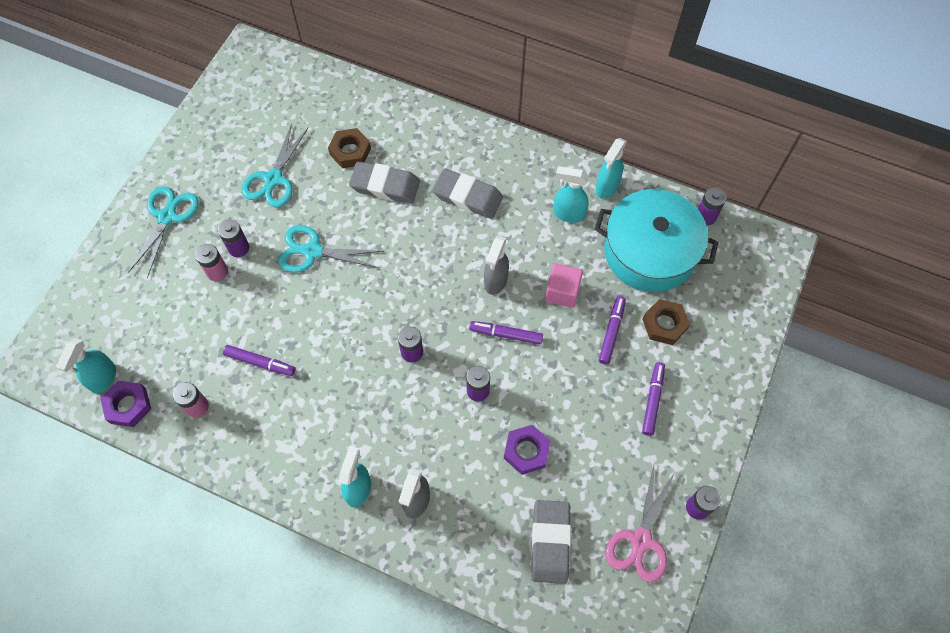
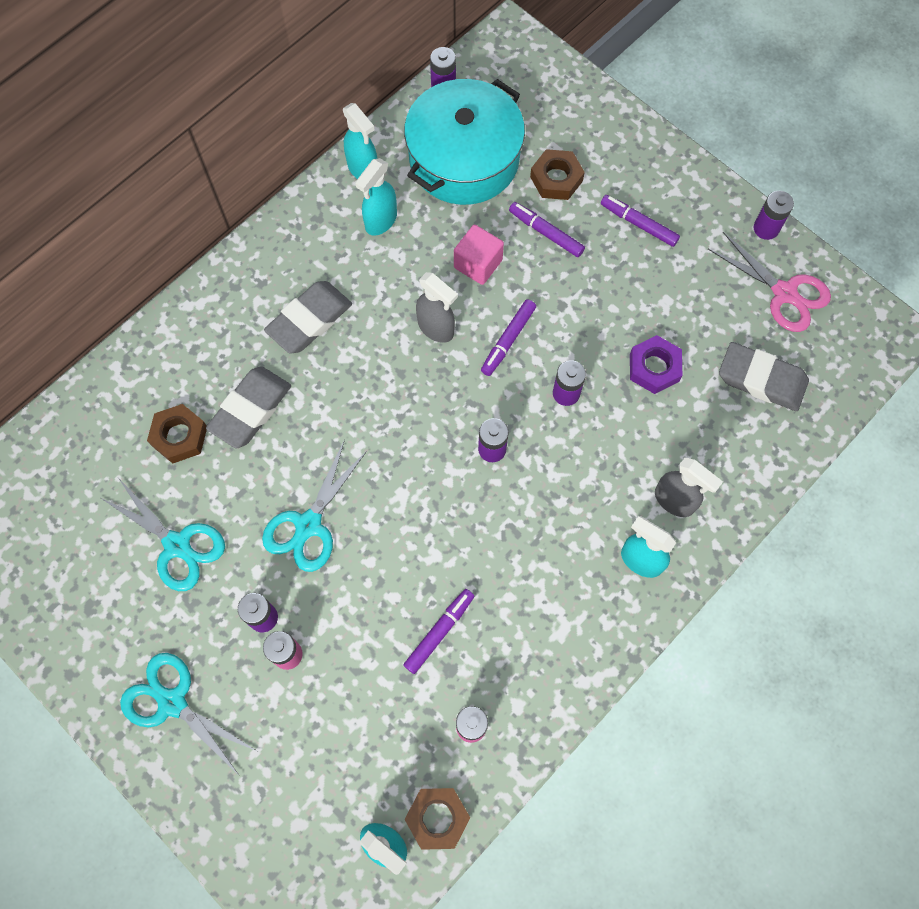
camera: 70 degrees left, 5 degrees up
purple nut [100,380,151,427] -> brown nut [404,788,470,850]

